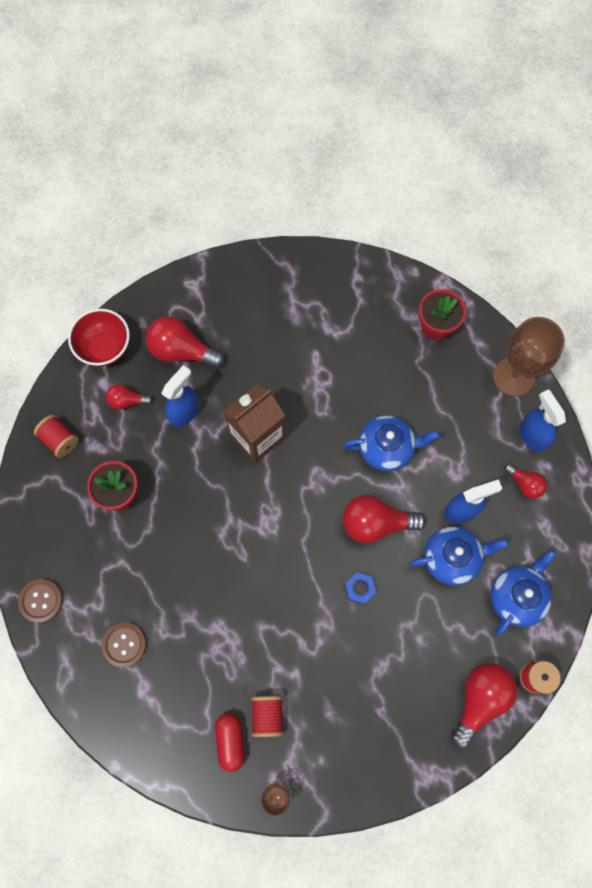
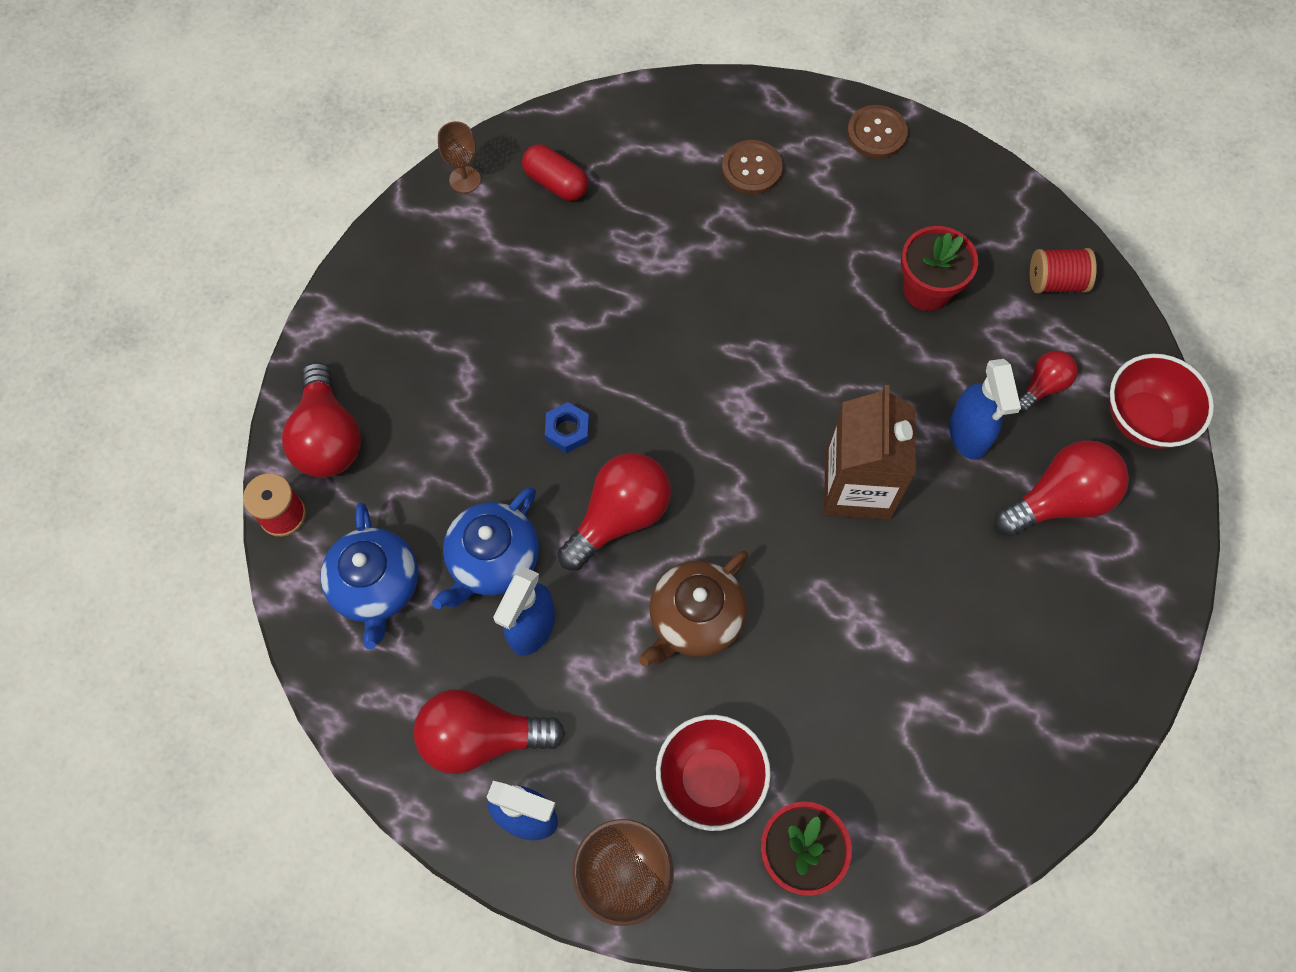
camera: 135 degrees right, 5 degrees down
red spool [251,696,283,737] -> none
blue teapot [343,416,440,471] -> brown teapot [639,550,749,666]
red light bulb [504,463,547,499] -> red light bulb [414,689,565,774], size x1.79
none -> red bowl [656,715,771,831]

